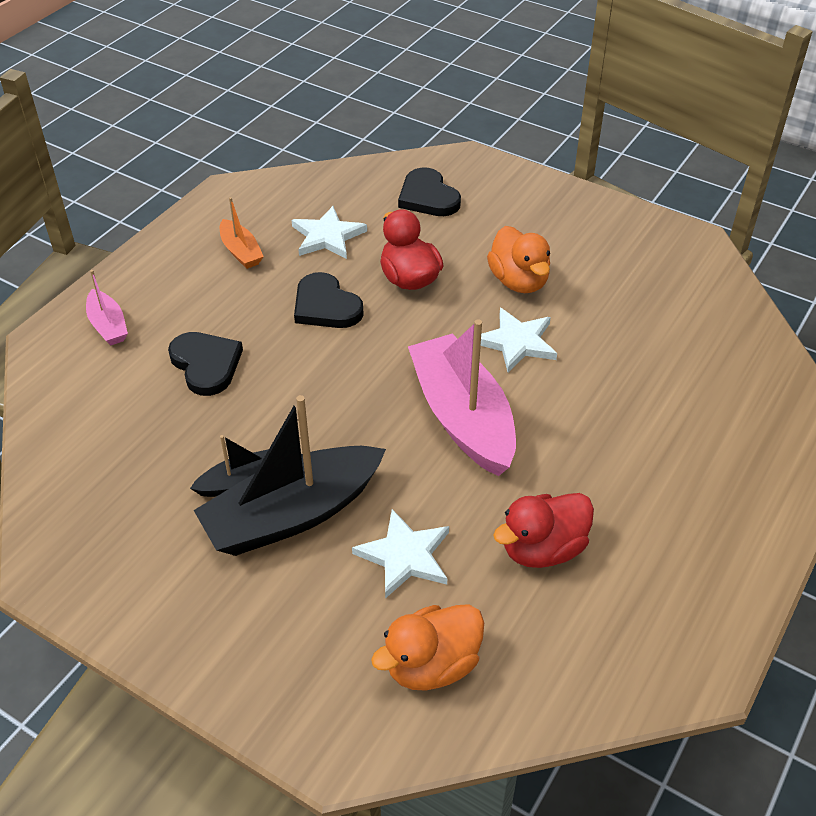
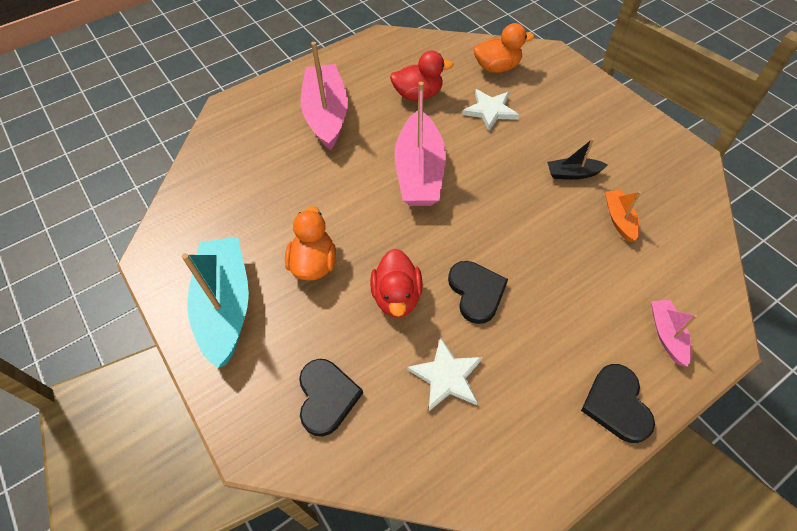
camera: 155 degrees left, 10 degrees up
black heart [168,332,243,396] -> black heart moved to [581,364,655,443]
black boat [194,395,386,556] -> none
orange boat [220,197,264,269] -> orange boat moved to [605,190,641,242]
white star [481,308,557,372] -> none
none -> turquoise boat [182,237,249,368]
none -> pink boat [301,42,348,151]

